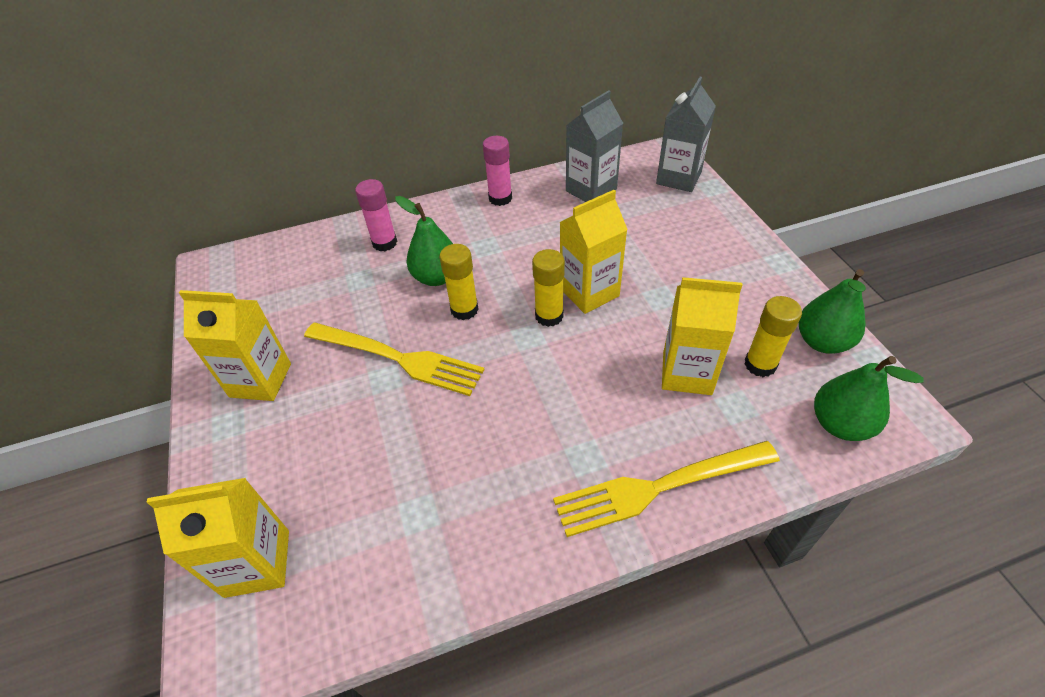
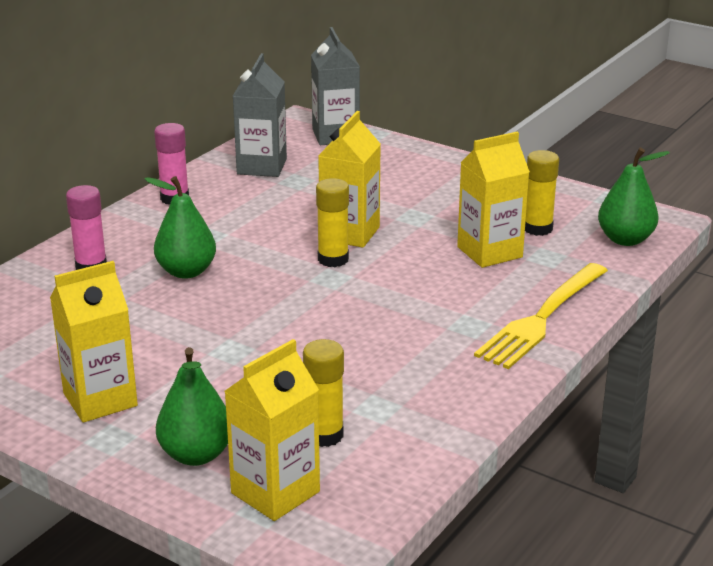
camera: 40 degrees left, 20 degrees down
yellow fork [304,323,485,396] -> none
yellow glue stick [439,244,479,320] -> yellow glue stick moved to [303,339,344,447]
green pear [799,269,866,354] -> green pear moved to [156,347,228,466]

